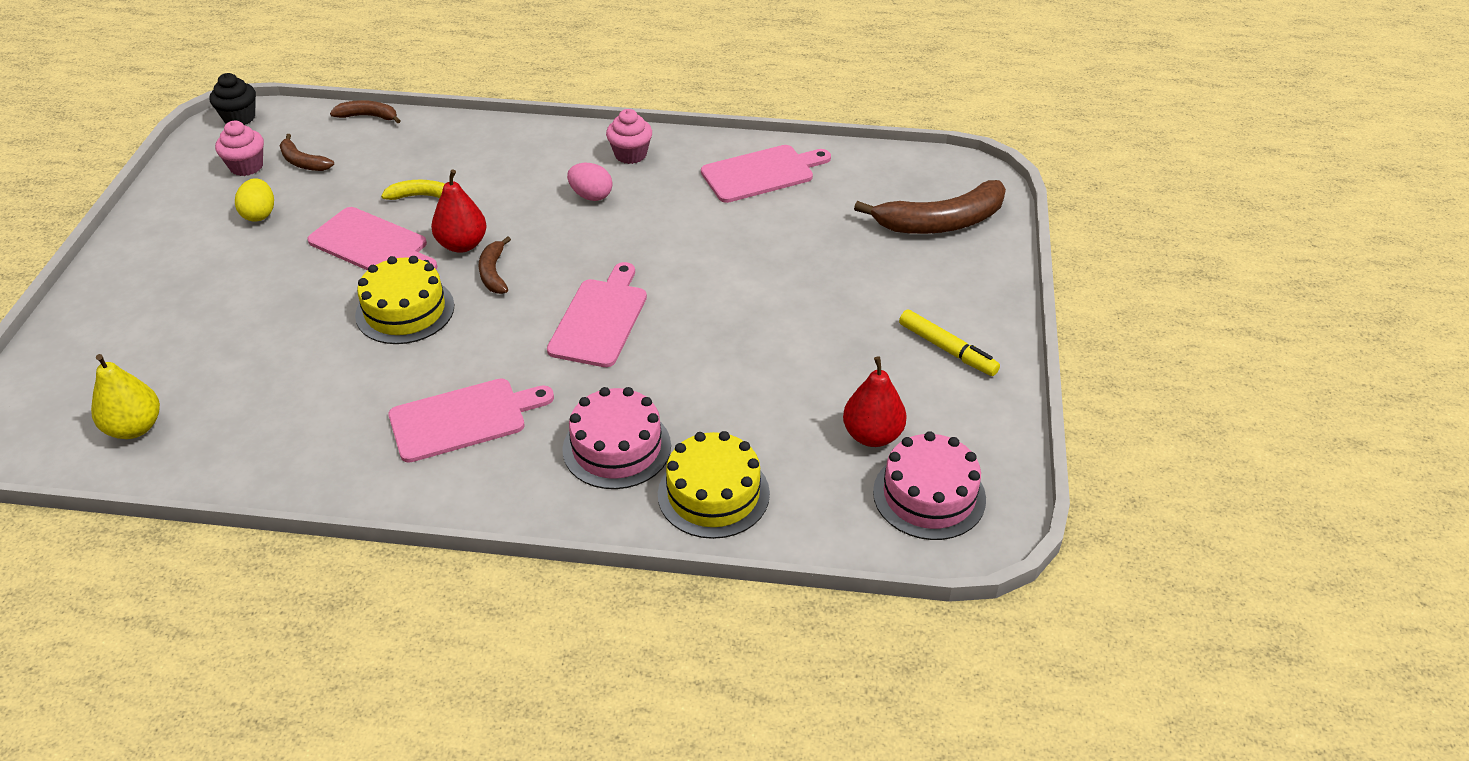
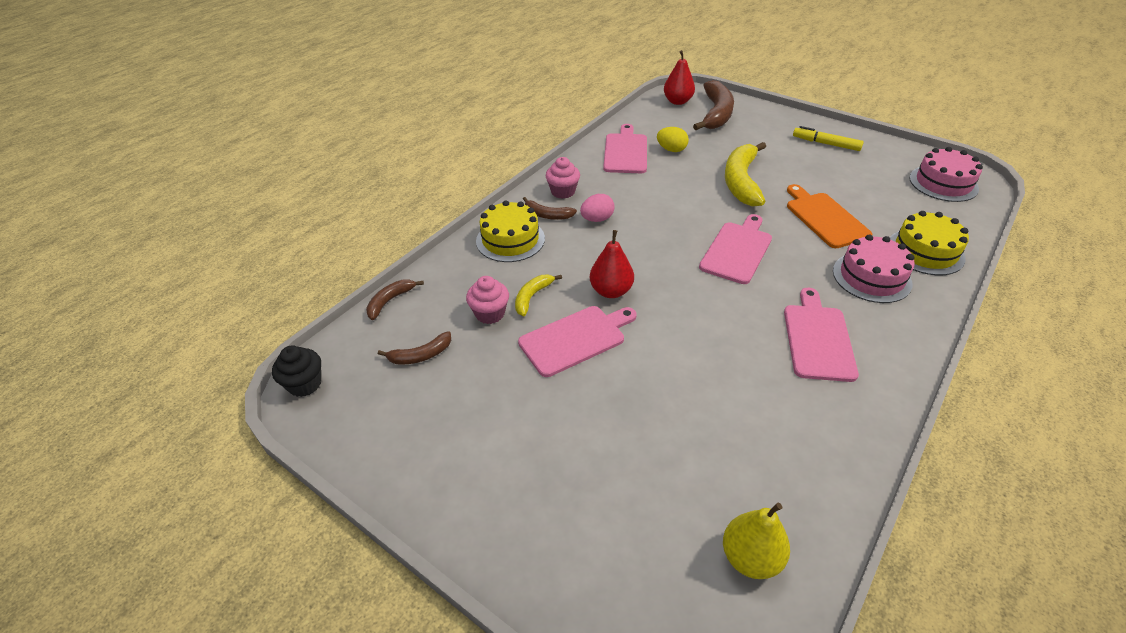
camera: 60 degrees left, 0 degrees up
pink cupcake [215,121,264,176] -> pink cupcake moved to [466,276,509,324]
yellow egg [235,178,274,222] -> yellow egg moved to [657,127,689,152]
yellow cake [355,256,454,344] -> yellow cake moved to [476,200,545,262]
brown banana [479,236,511,294] -> brown banana moved to [523,197,577,220]
pink cutting board [547,262,647,367] -> pink cutting board turned 75 degrees clockwise [699,214,772,284]
red pear [843,356,907,447] -> red pear moved to [664,50,695,105]
yellow marker [899,310,1000,376] -> yellow marker turned 135 degrees counterclockwise [793,126,864,151]
none -> yellow banana [725,142,766,207]
none -> orange cutting board [787,184,872,248]

